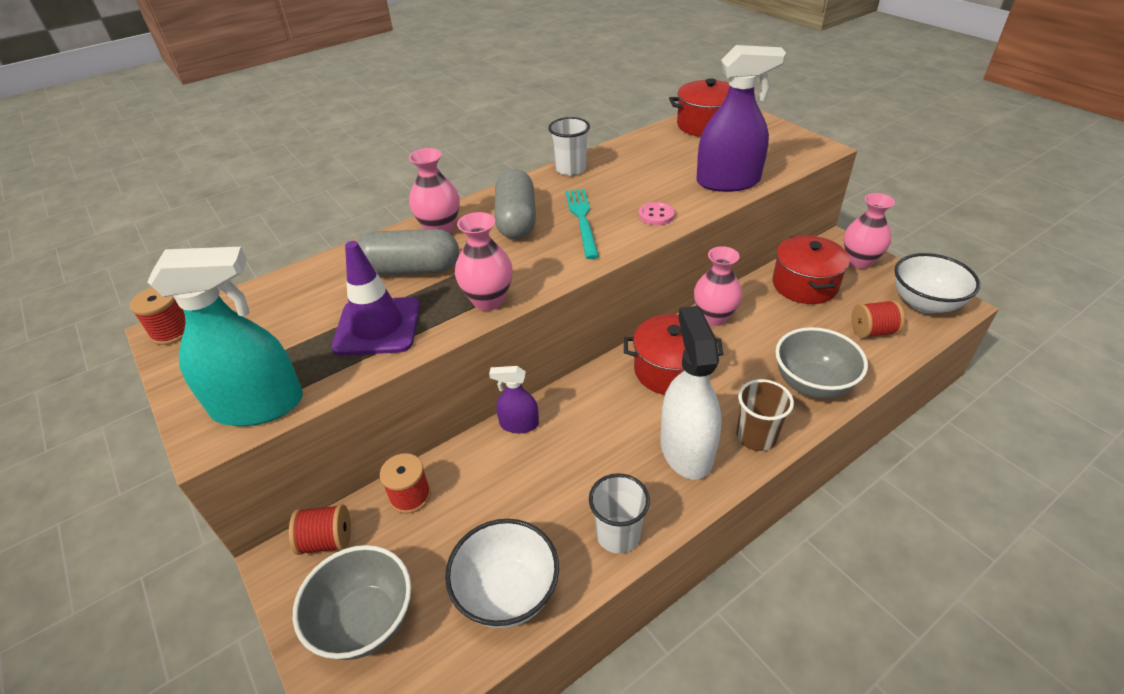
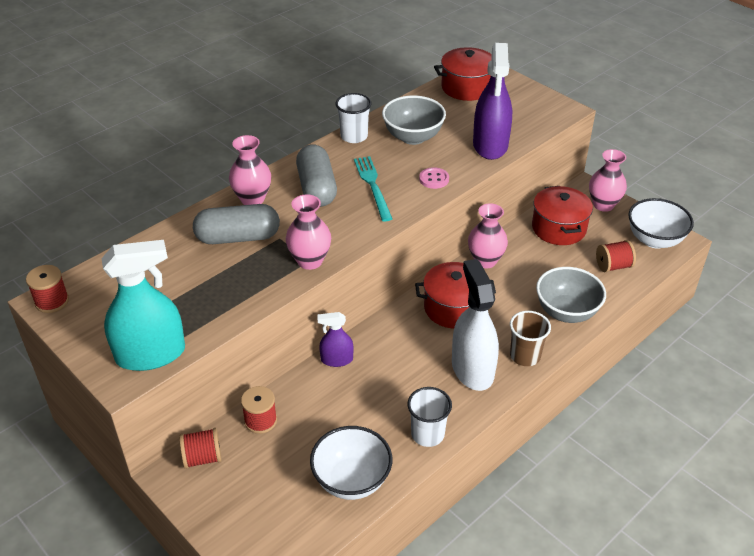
camera: 10 degrees left, 0 degrees up
grey bowl [293,545,411,660] -> grey bowl moved to [382,95,446,145]
purple traffic cone [331,241,420,356] -> none
purple spray bottle [696,45,786,192] -> purple spray bottle turned 105 degrees clockwise [473,43,512,160]

